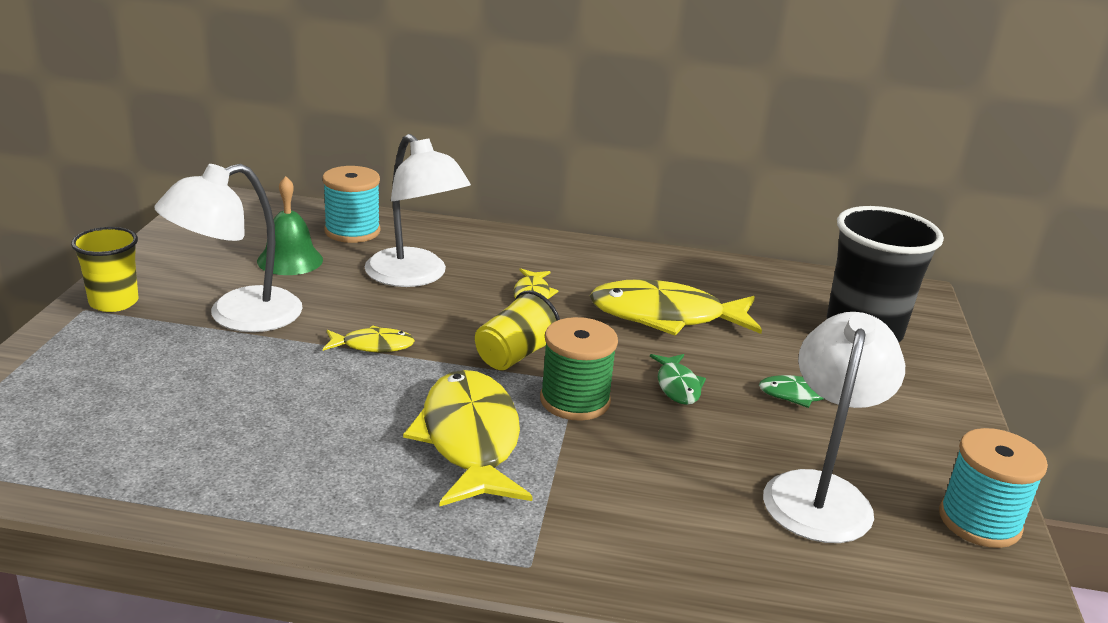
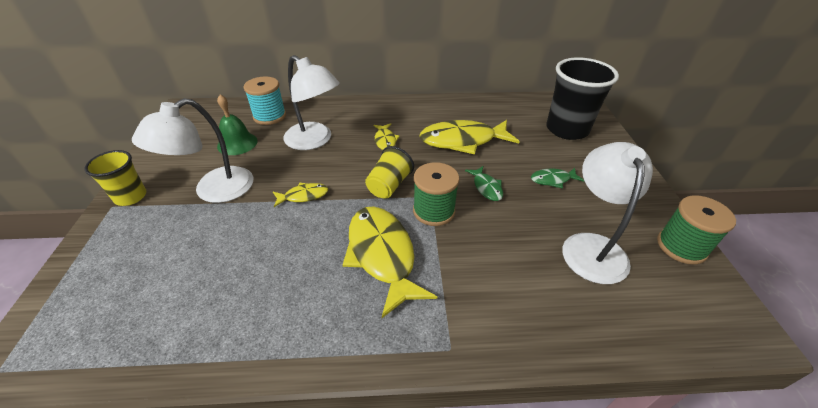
camera: 10 degrees left, 15 degrees up
turquoise spool [939,428,1048,548] -> green spool [657,195,736,265]

